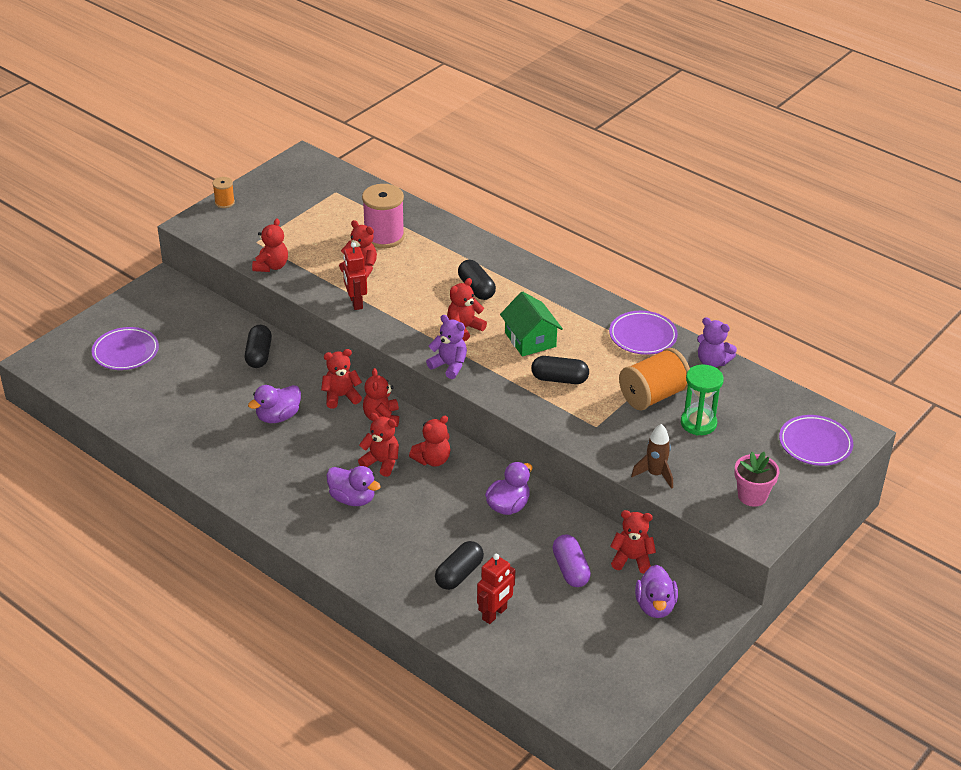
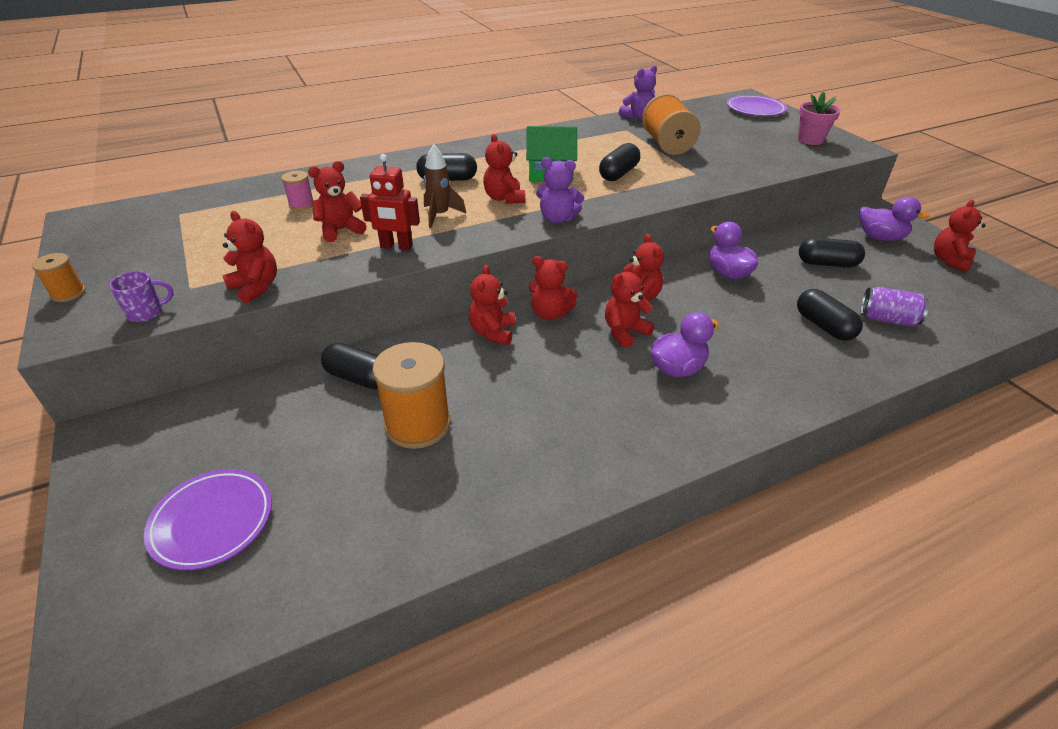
camera: 65 degrees left, 0 degrees up
purple duck [248,385,301,423] -> none
pink spool [362,184,405,248] -> pink spool [281,171,314,211], size x0.50
purple teddy bear [426,315,467,379] -> purple teddy bear turned 135 degrees counterclockwise [536,157,584,223]
red robot [477,554,515,624] -> purple can [860,287,929,327]
purple capsule [552,535,591,587] -> black capsule [799,238,865,268]
purple plate [609,311,678,355] -> none
red teddy bear [610,510,656,574] -> red teddy bear moved to [934,200,986,272]
brown rocket [631,424,673,489] -> brown rocket moved to [424,144,466,228]
green hourglass [681,365,724,436] -> none
none -> purple mug [109,271,174,322]
none -> orange spool [372,342,451,449]

